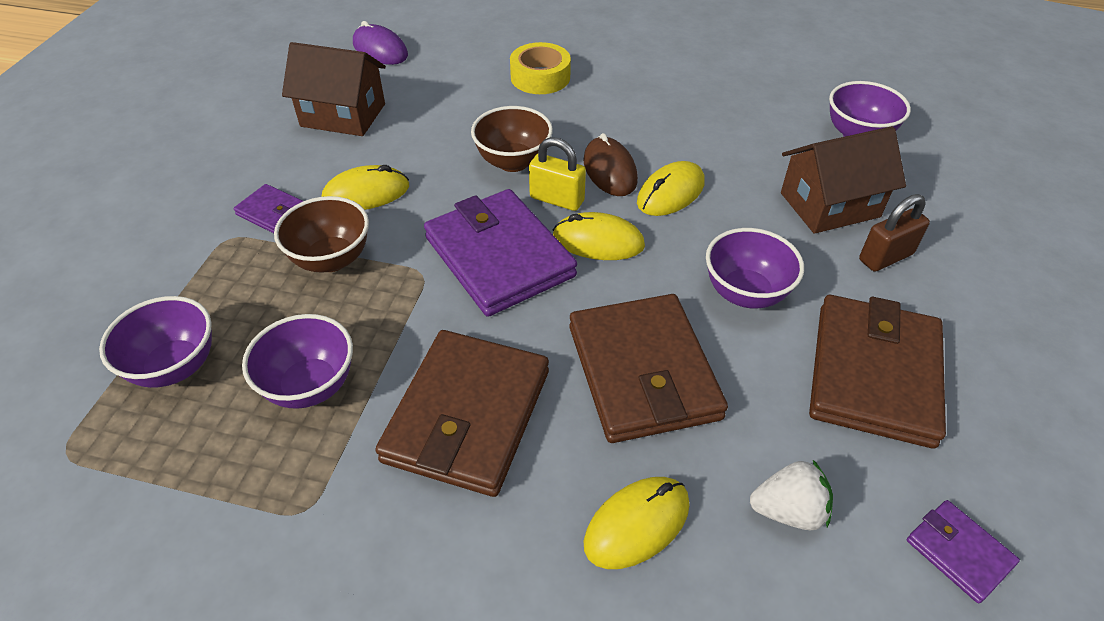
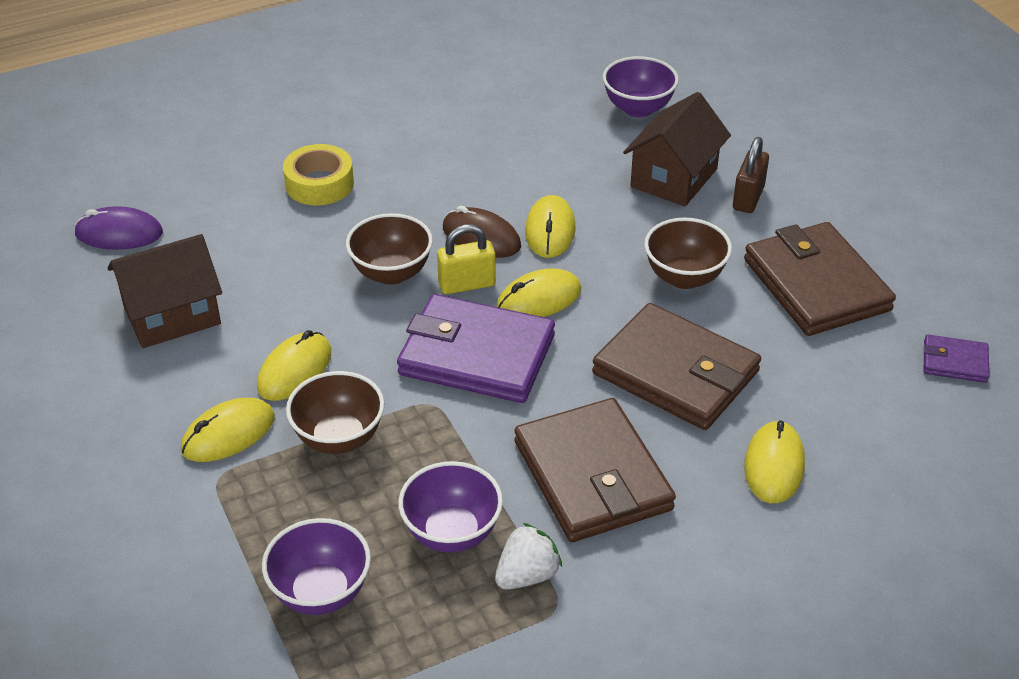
camera: 40 degrees left, 5 degrees down
purple wallet [234,184,303,233] -> yellow mouse [181,398,275,462]
purple bowl [706,228,804,308] -> brown bowl [644,217,732,289]
white strawberry [750,460,833,530] -> white strawberry moved to [495,523,562,590]

